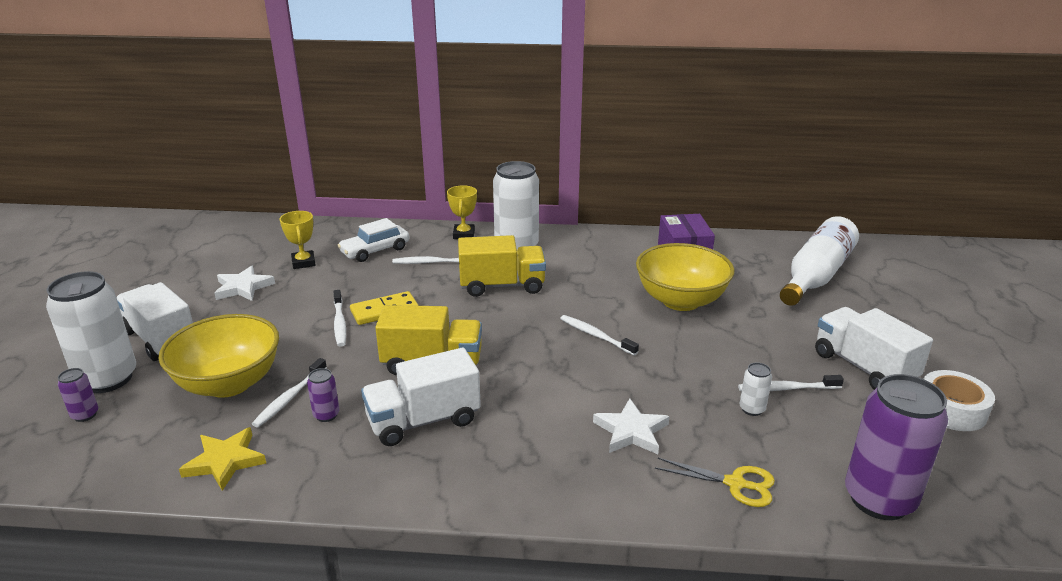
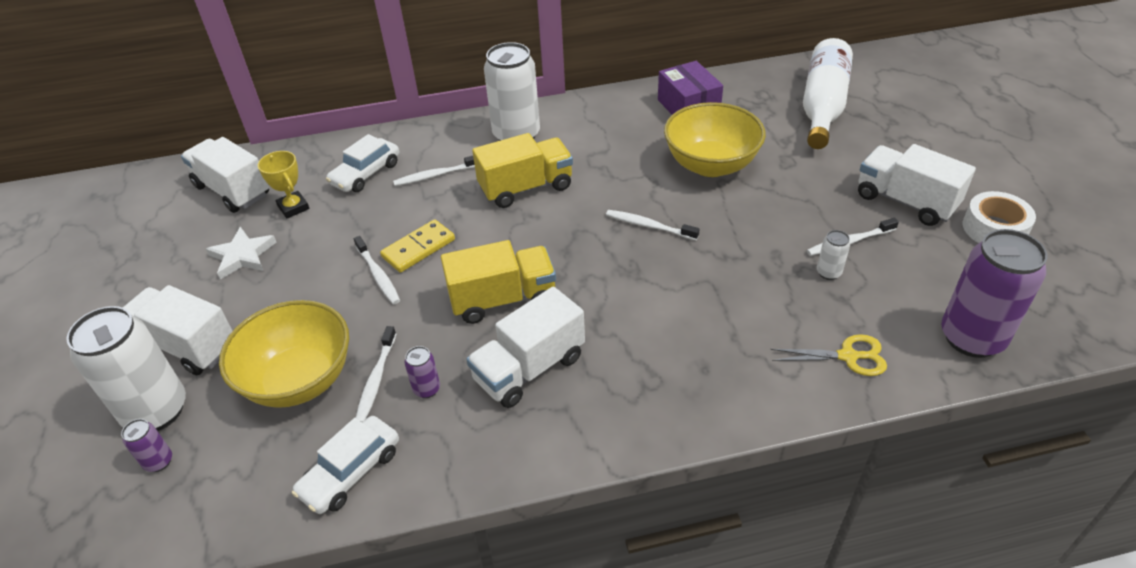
camera: 15 degrees left, 15 degrees up
yellow star [179,427,266,491] -> white car [292,416,399,514]
yellow trophy [447,185,477,239] -> none
white star [593,398,669,454] -> none
none -> white truck [181,137,269,213]

